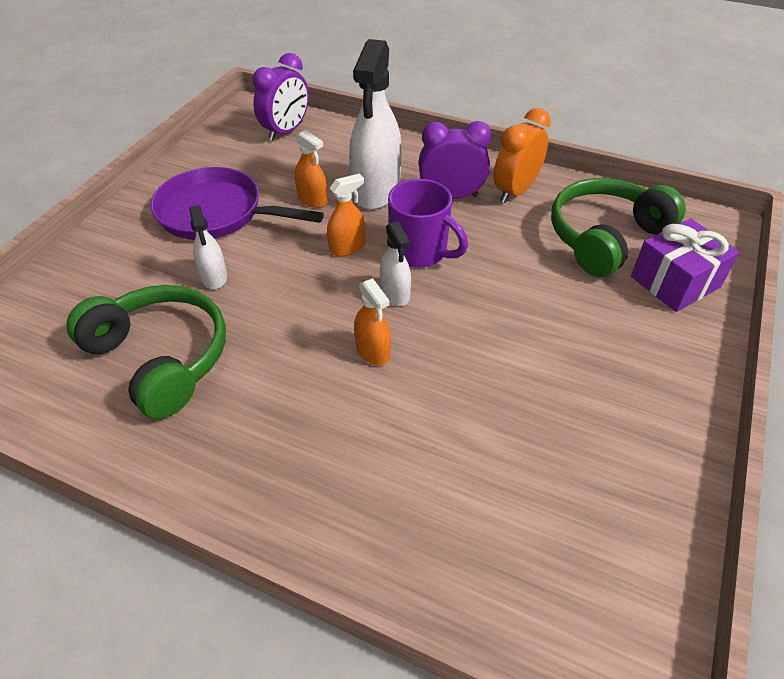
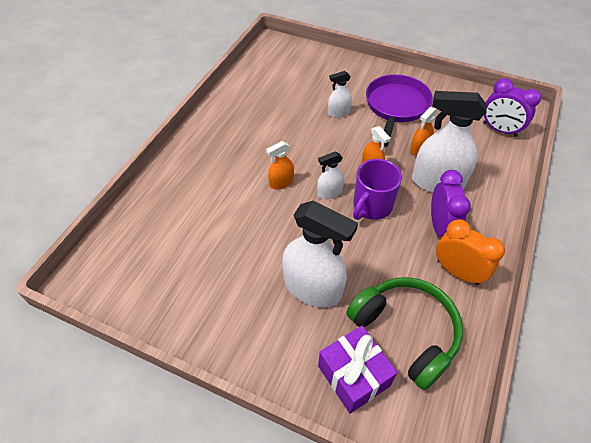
camera: 90 degrees right, 5 degrees up
green headphones [66,285,226,419] -> none
none -> white spray bottle [282,200,358,308]

